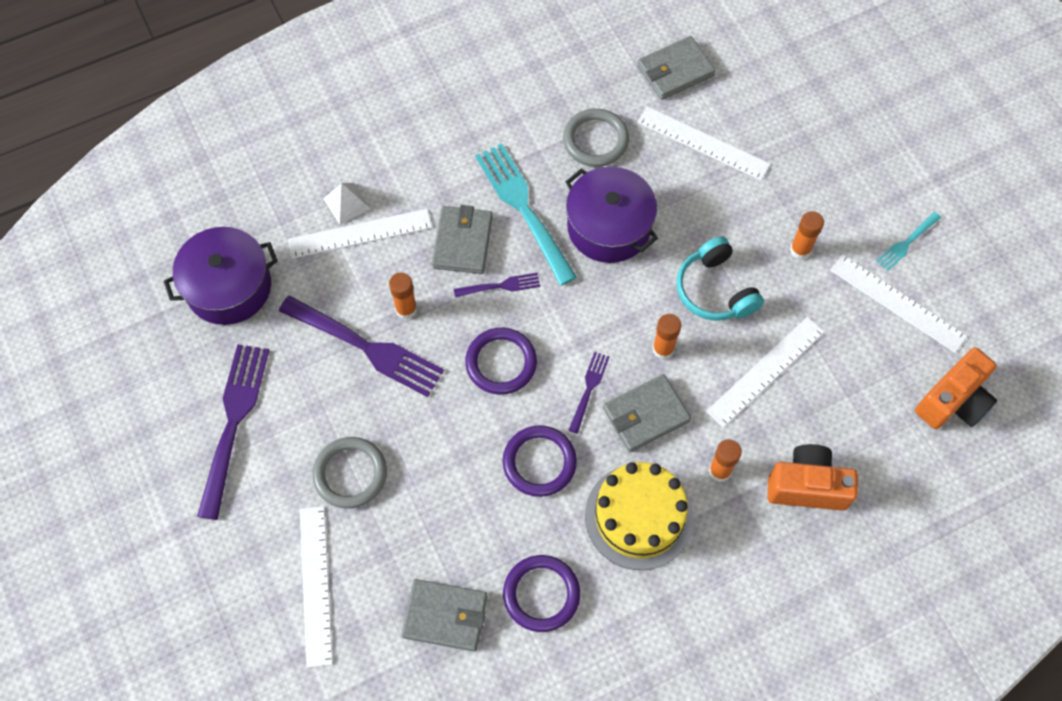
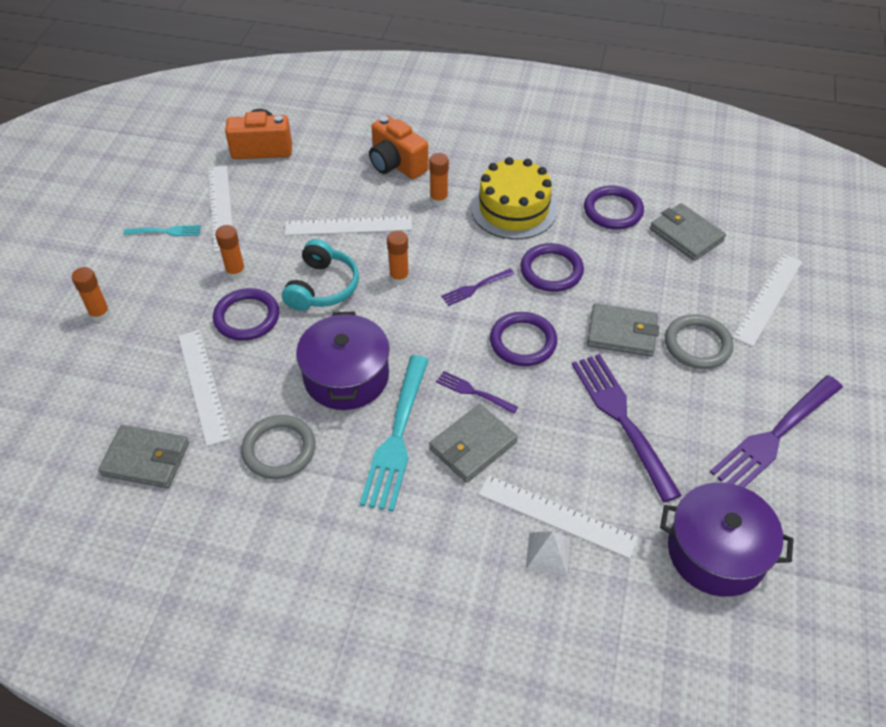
camera: 140 degrees left, 15 degrees down
orange glue stick [389,273,417,319] -> orange glue stick moved to [72,267,110,322]
grey wallet [603,374,691,452] -> grey wallet moved to [587,303,659,357]
none -> purple ring [213,288,279,341]

